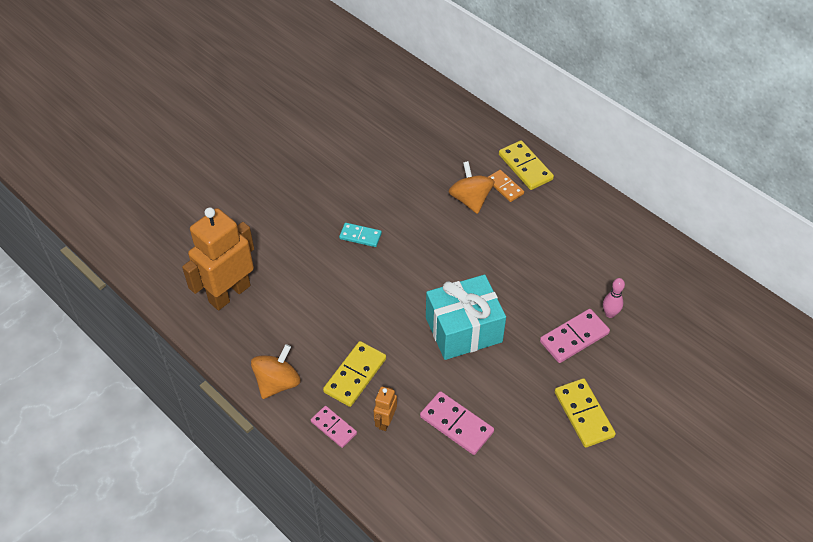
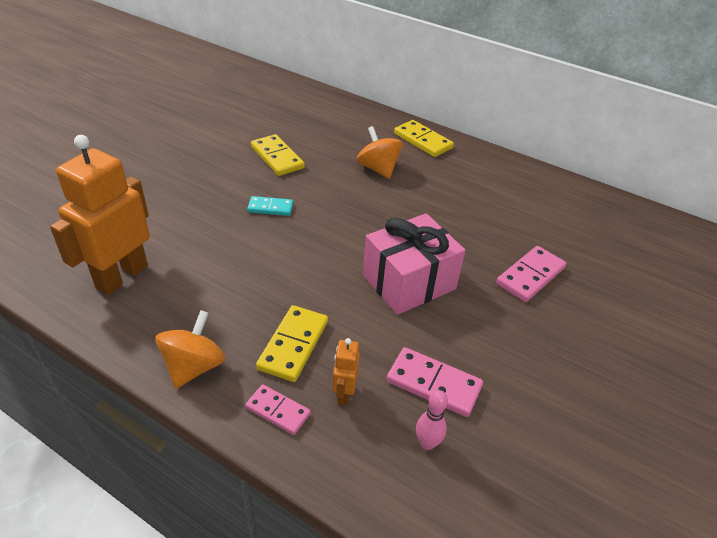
camera: 15 degrees left, 10 degrees down
turquoise gift [426,274,506,360] -> pink gift [363,213,465,315]
orange domino [488,170,524,202] -> none
yellow domino [554,378,616,448] -> yellow domino moved to [251,134,305,176]
pink bowling pin [603,278,625,318] -> pink bowling pin moved to [416,390,448,450]

